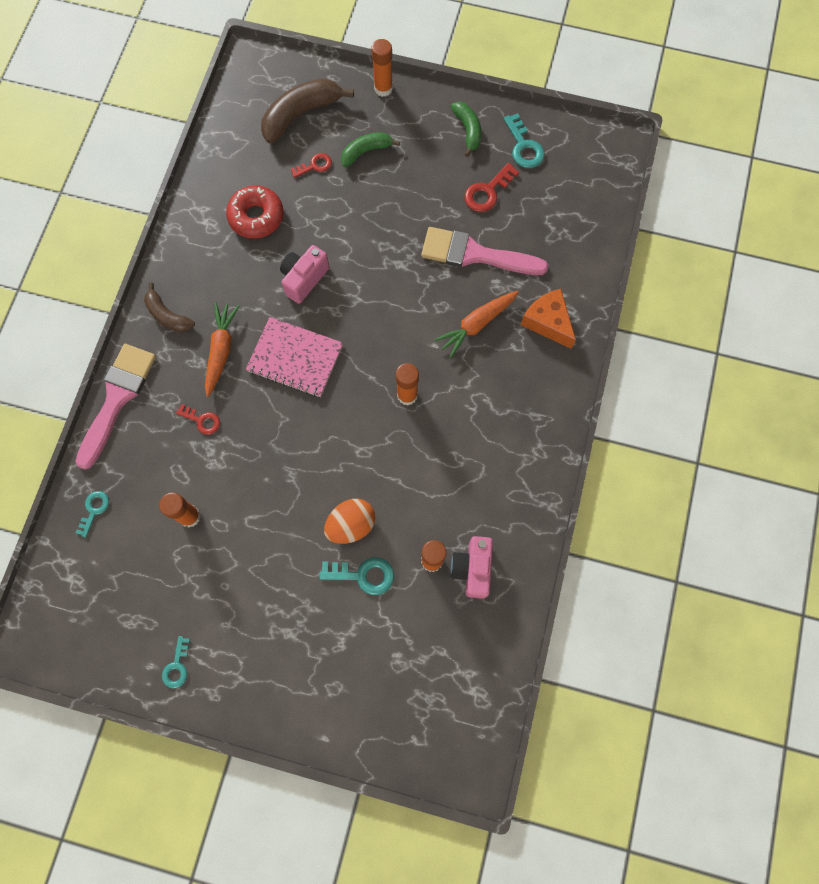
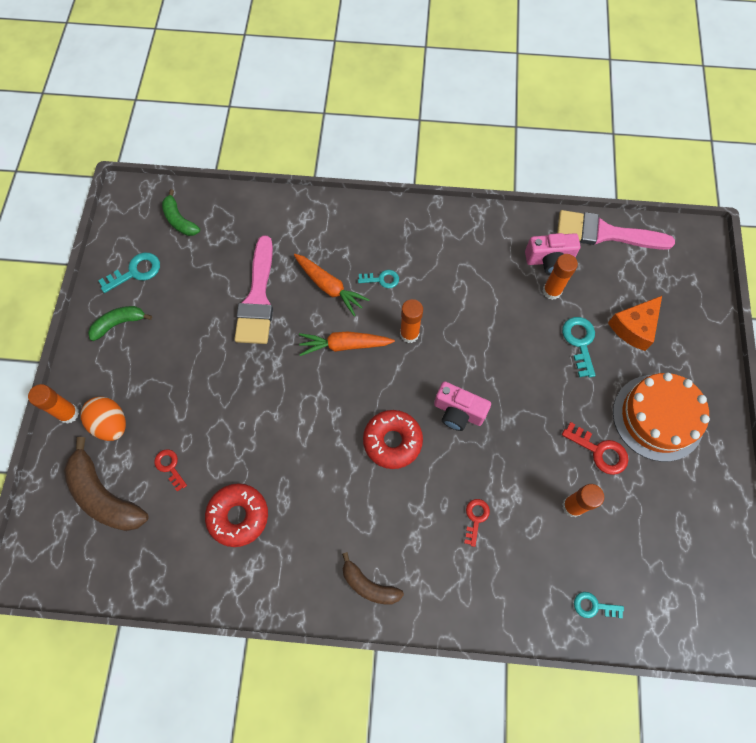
camera: 100 degrees left, 5 degrees down
pink brush [75,344,156,469] -> pink brush moved to [557,210,675,250]
brown banana [144,283,195,332] -> brown banana turned 90 degrees clockwise [342,552,404,604]
turquoise key [162,636,190,689] -> turquoise key moved to [358,270,399,288]
orange carrot [205,302,240,397] -> orange carrot moved to [299,331,395,356]
pink notebook [246,317,343,397] -> red donut [363,410,423,469]
pink camera [280,245,329,304] -> pink camera moved to [434,381,491,431]
orange egg [324,499,375,544] -> orange egg moved to [81,396,126,441]
green banana [341,132,400,167] -> green banana moved to [162,189,200,236]
red key [464,163,519,212] -> red key moved to [562,422,628,475]
orange cheese [521,289,576,349] -> orange cheese moved to [608,296,662,351]
none -> orange cake [613,373,710,462]

